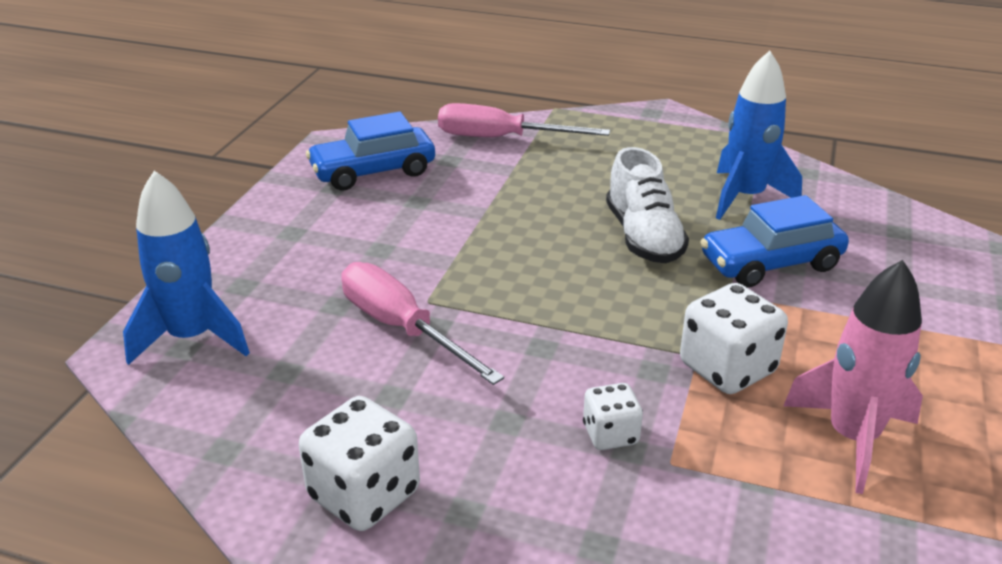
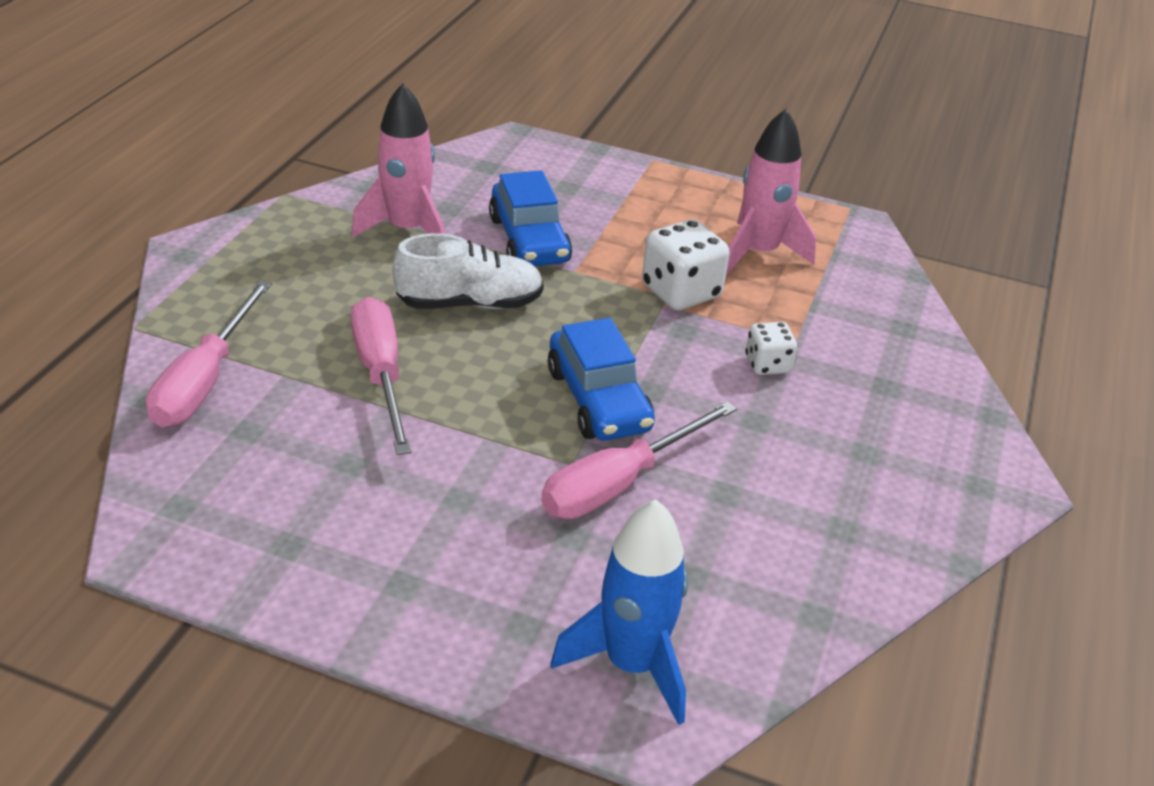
camera: 90 degrees left, 5 degrees up
white dice [299,396,420,531] -> none
blue car [306,112,435,190] -> blue car moved to [548,318,655,441]
blue rocket [716,51,802,220] -> pink rocket [352,83,445,238]
none -> pink screwdriver [351,297,411,455]

